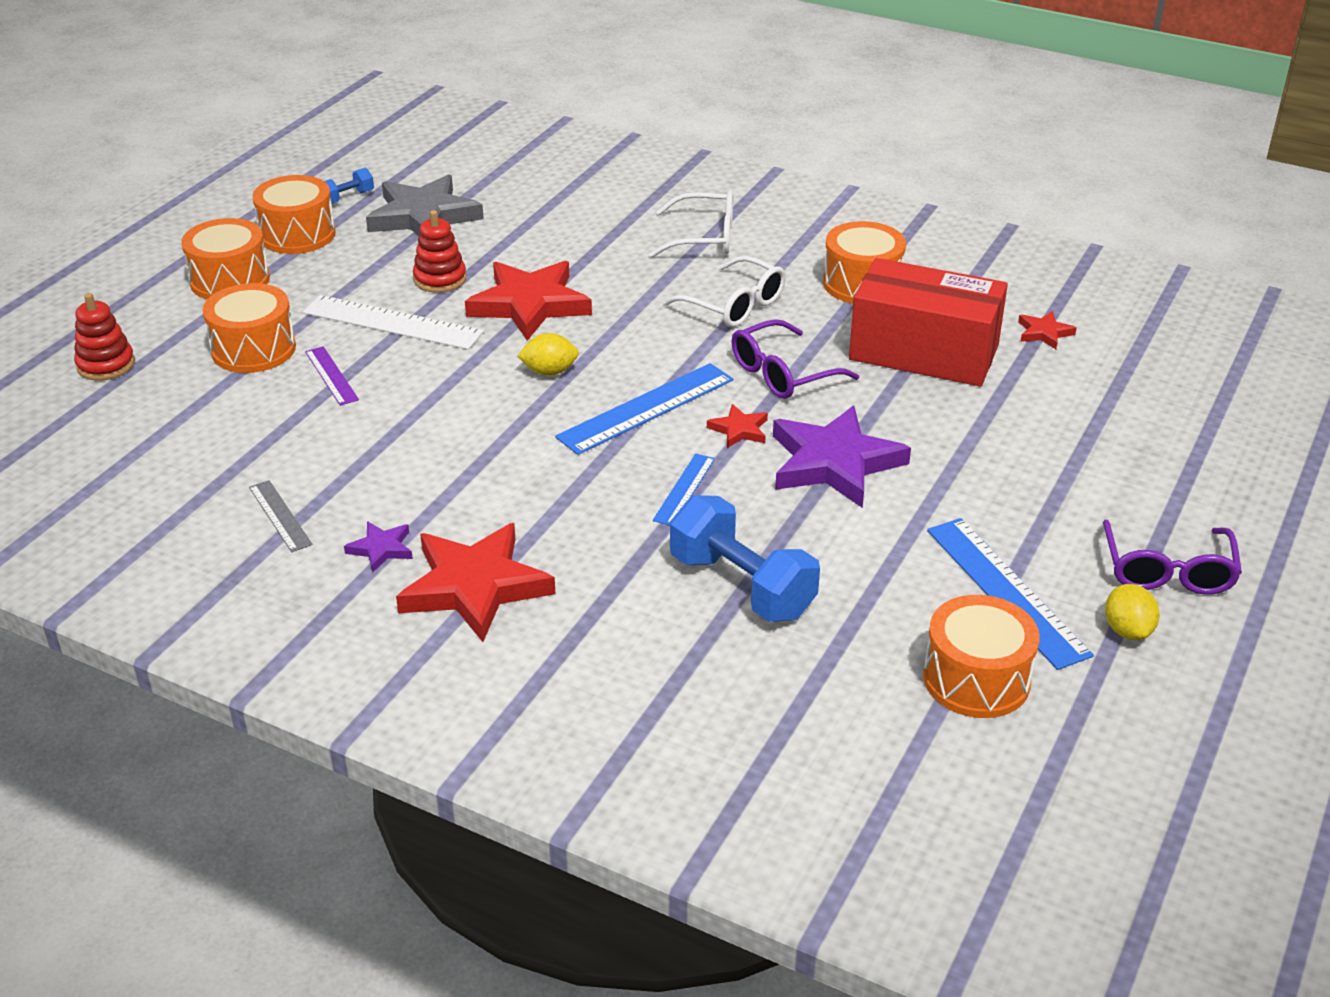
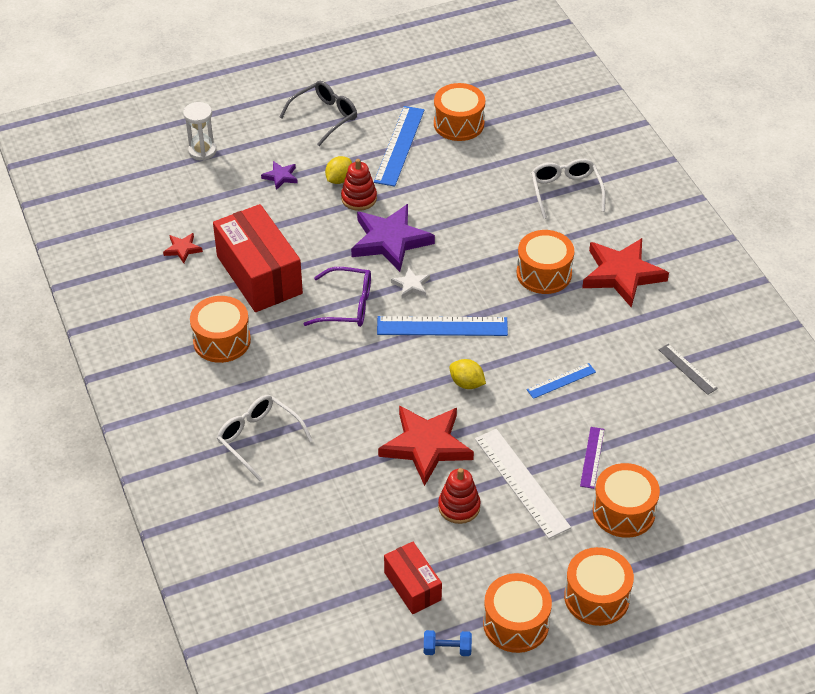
camera: 140 degrees left, 10 degrees up
red stacking toy [74,293,135,381] -> red stacking toy moved to [341,159,377,211]
grey ruler [249,480,313,552] -> grey ruler turned 45 degrees counterclockwise [658,344,718,395]
purple star [344,521,413,573] -> purple star moved to [261,161,298,190]
grey star [366,174,484,236] -> red box [384,542,442,614]
blue ruler [653,453,715,525] -> blue ruler moved to [526,363,596,399]
white glasses [663,256,786,327] -> white glasses moved to [531,159,606,219]
blue dumbbell [670,495,820,622] -> none
red star [707,404,768,448] -> white star [391,267,430,298]
purple glasses [1103,520,1242,595] -> grey glasses [279,81,357,146]
yellow lemon [1105,584,1160,640] -> yellow lemon moved to [325,156,352,184]
none -> white hourglass [183,102,216,161]
none -> orange drum [517,230,574,294]

